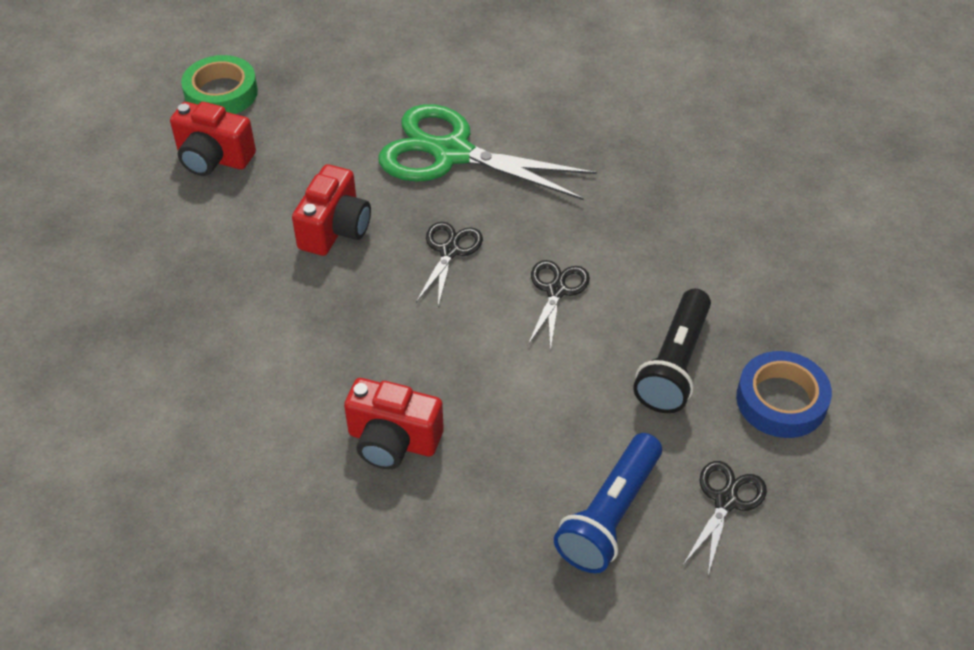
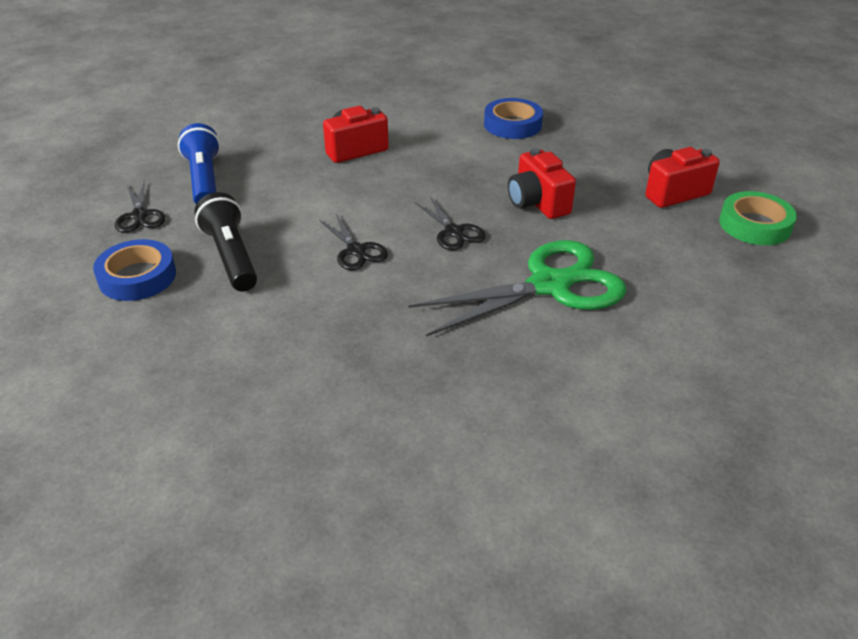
camera: 135 degrees right, 10 degrees down
none -> blue tape [484,98,543,139]

